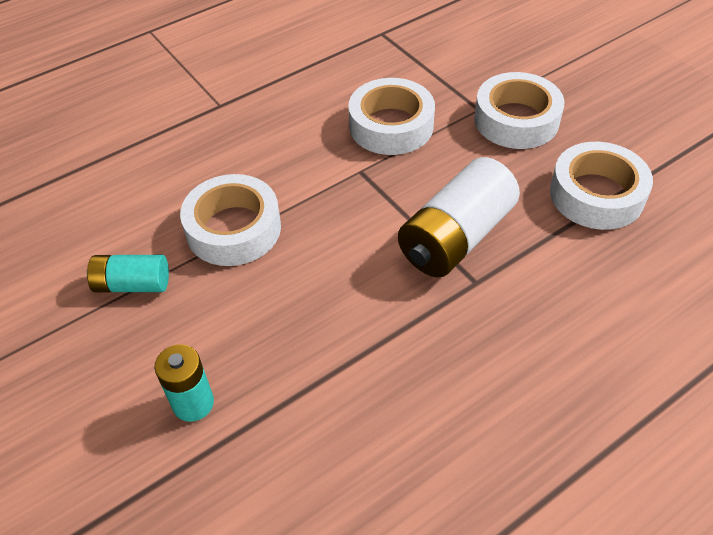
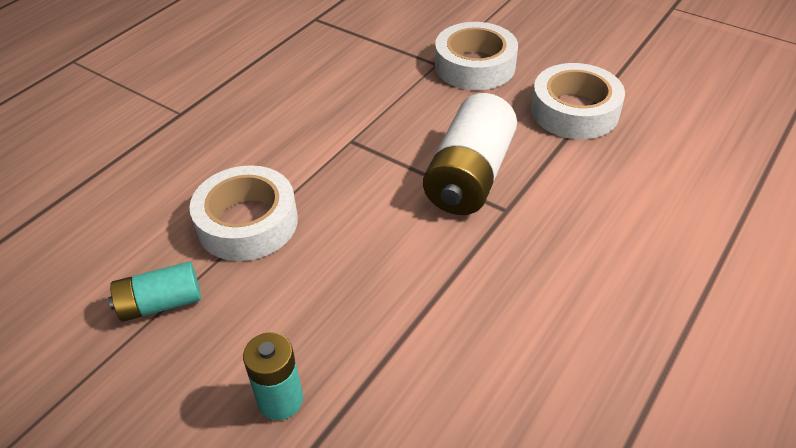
camera: 20 degrees left, 5 degrees down
white tape [348,78,435,155] -> none

